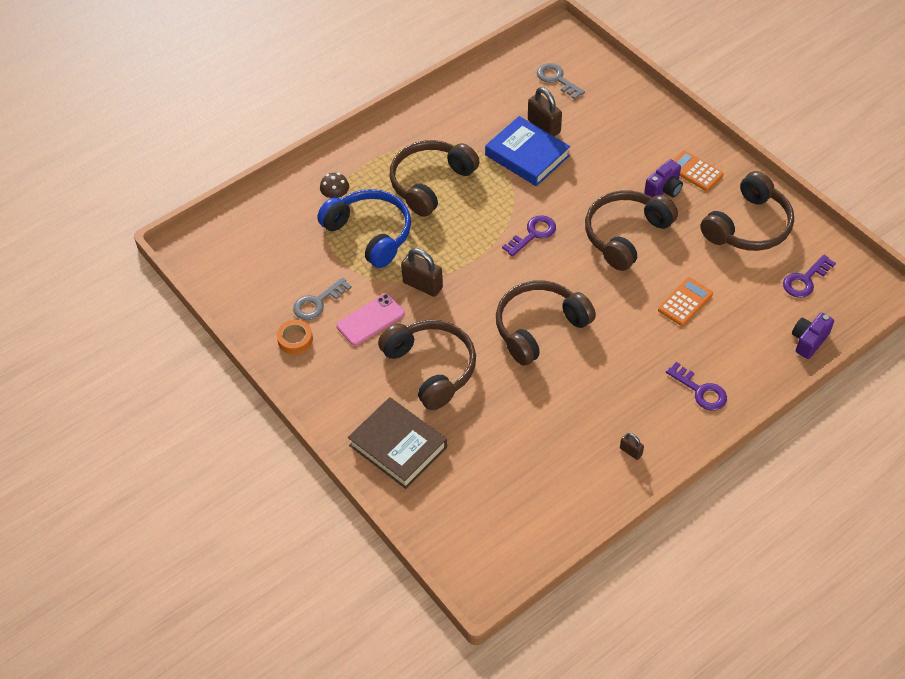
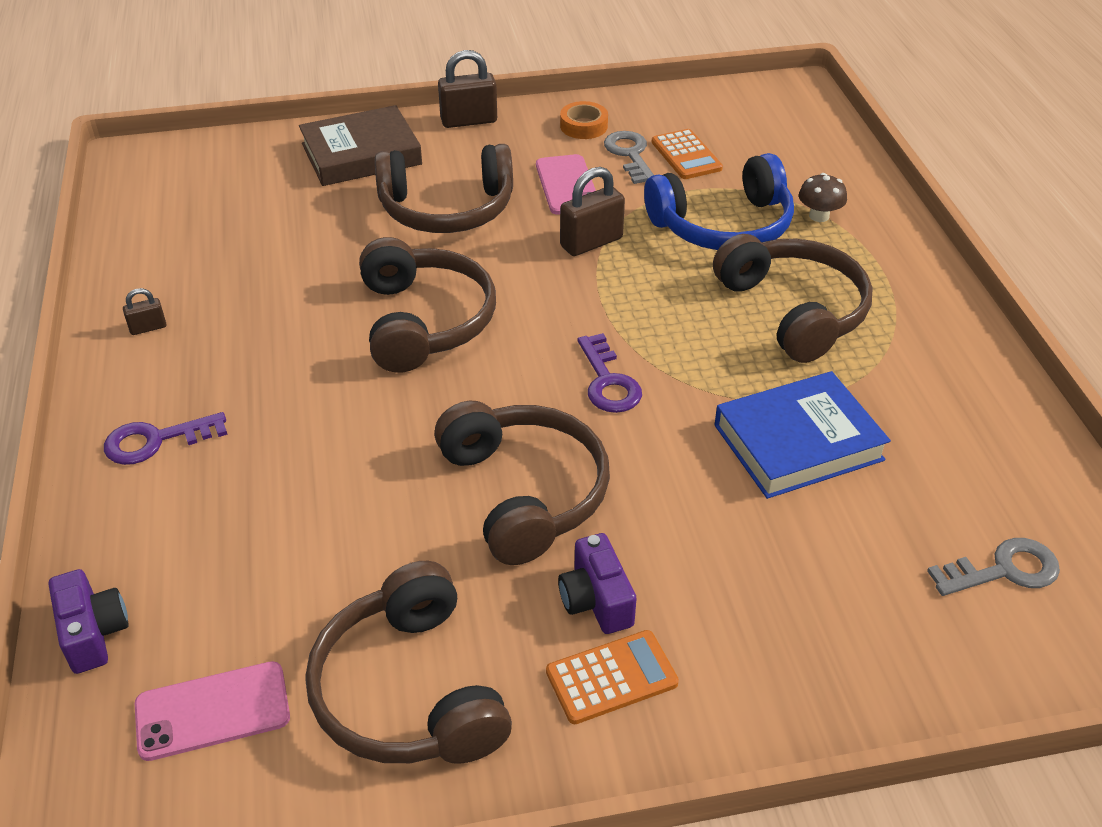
camera: 115 degrees right, 10 degrees down
brown padlock [528,87,562,136] -> brown padlock moved to [438,50,497,128]
orange calculator [658,277,713,326] -> orange calculator moved to [652,129,723,179]
purple key [783,255,836,298] -> pink phone [135,661,290,761]

